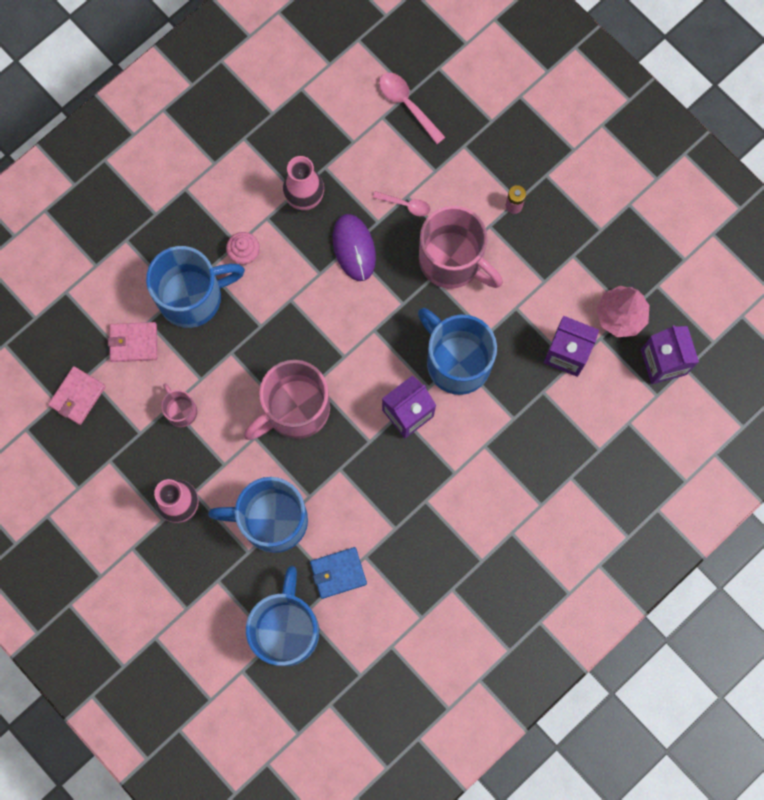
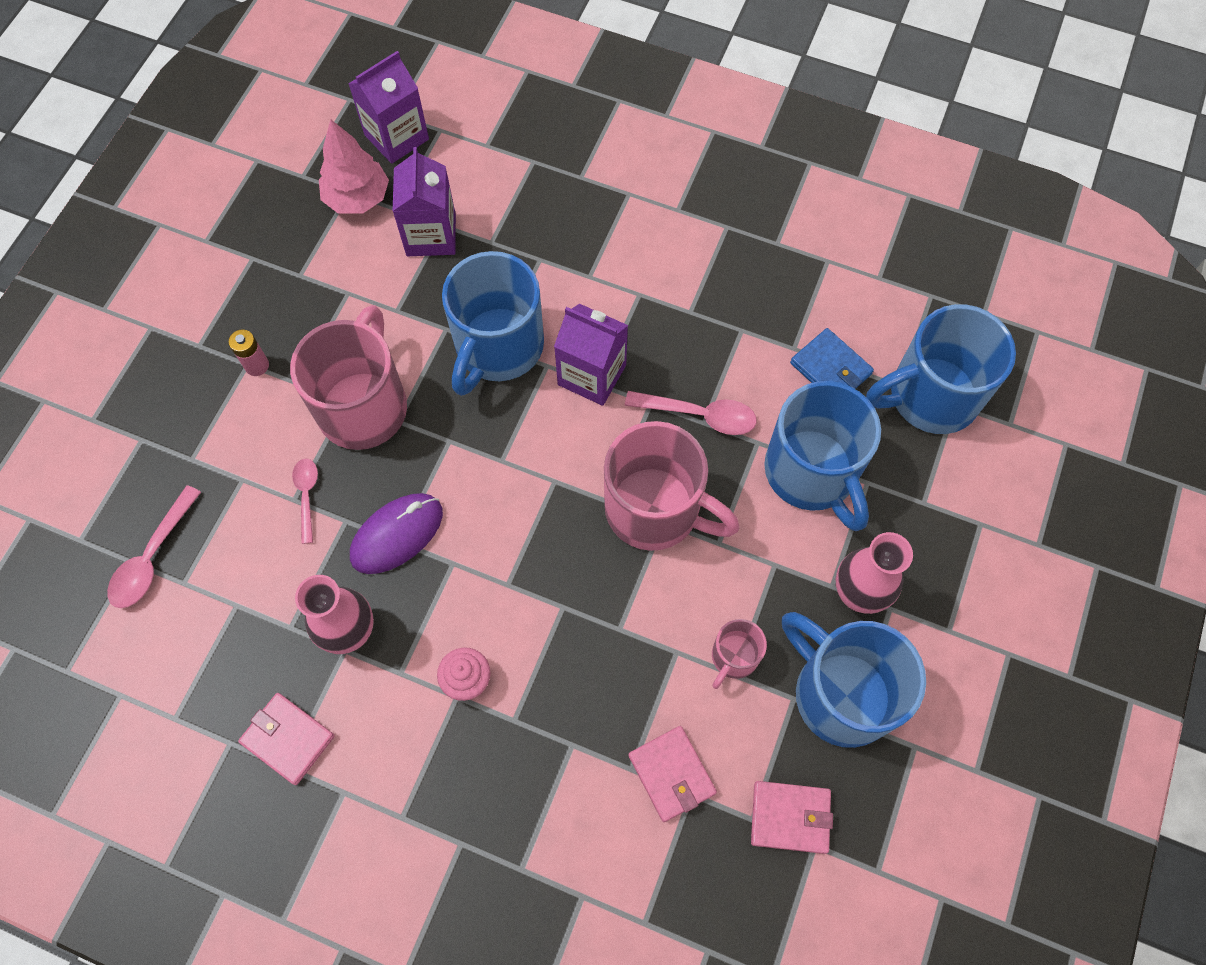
camera: 115 degrees left, 10 degrees down
blue mug [146,246,245,328] -> blue mug moved to [782,612,926,748]
none -> pink wallet [238,693,335,785]
none -> pink spoon [625,391,757,435]

